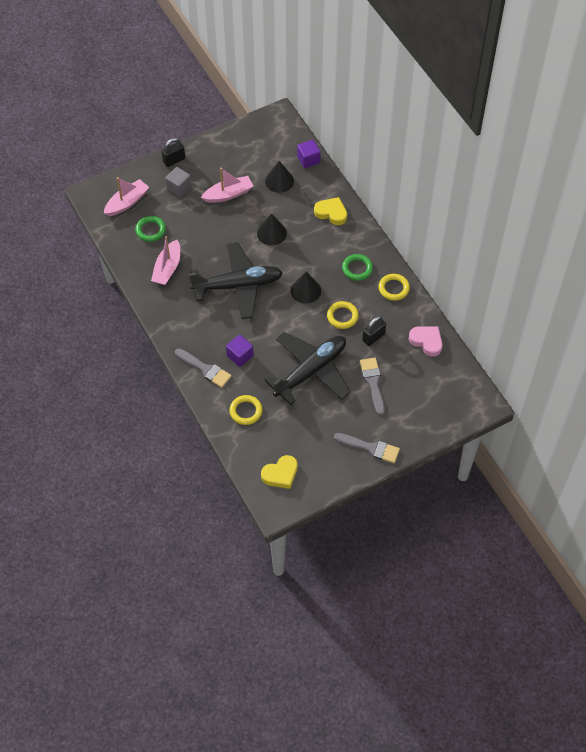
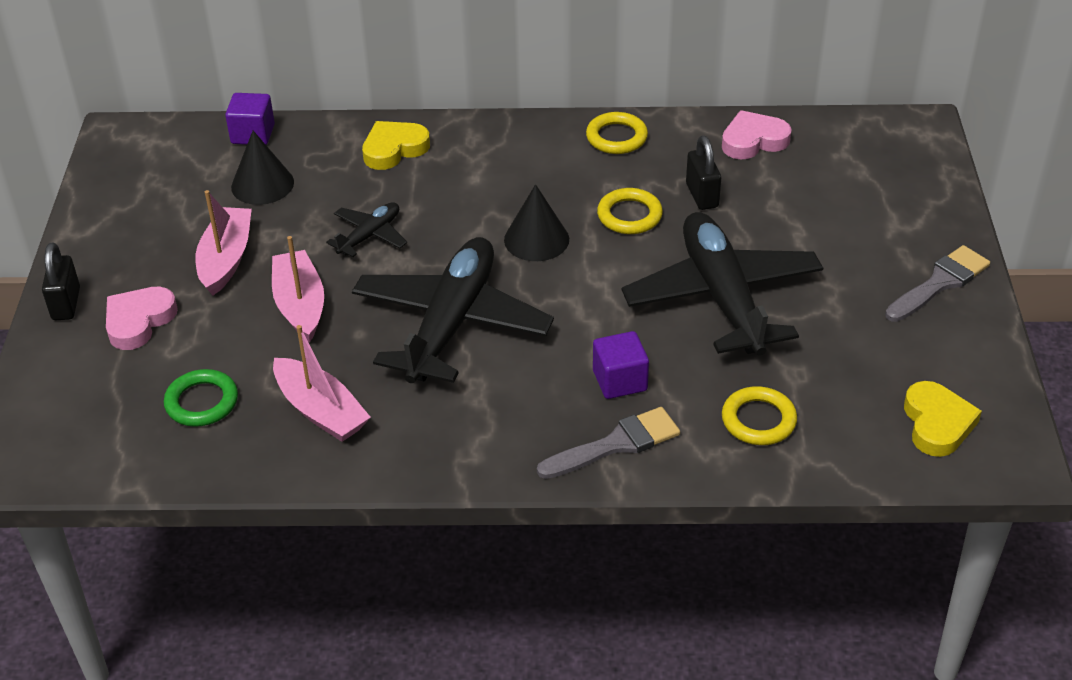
camera: 60 degrees left, 15 degrees down
pink boat [104,177,149,216] -> pink boat moved to [272,236,324,343]
grey cube [165,167,191,197] -> pink heart [106,287,178,350]
black cone [257,213,287,245] -> black plane [326,202,407,257]
green ring [342,254,373,281] -> none
grey brush [360,358,385,416] -> none

